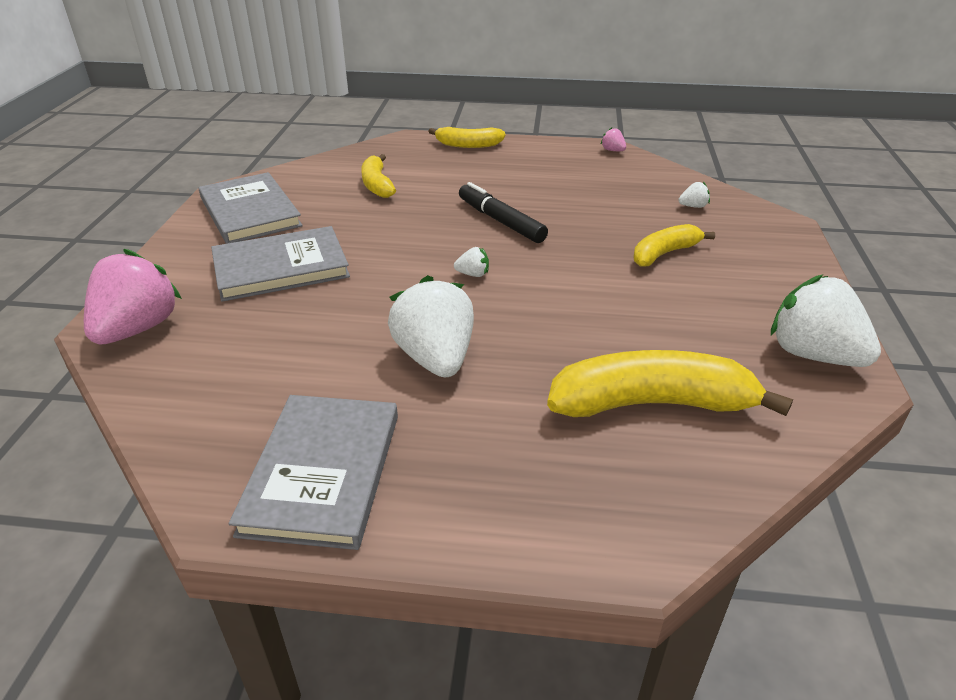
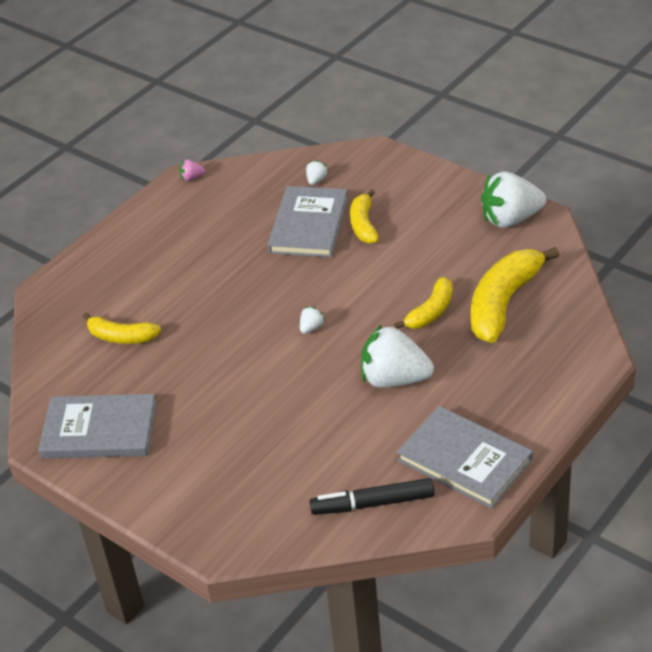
camera: 55 degrees left, 5 degrees up
pink strawberry [84,249,182,345] -> none
grey book [211,226,350,302] -> grey book moved to [267,186,348,258]
yellow banana [428,127,506,148] -> yellow banana moved to [394,277,453,329]
black marker [459,182,548,243] -> black marker moved to [310,478,434,515]

